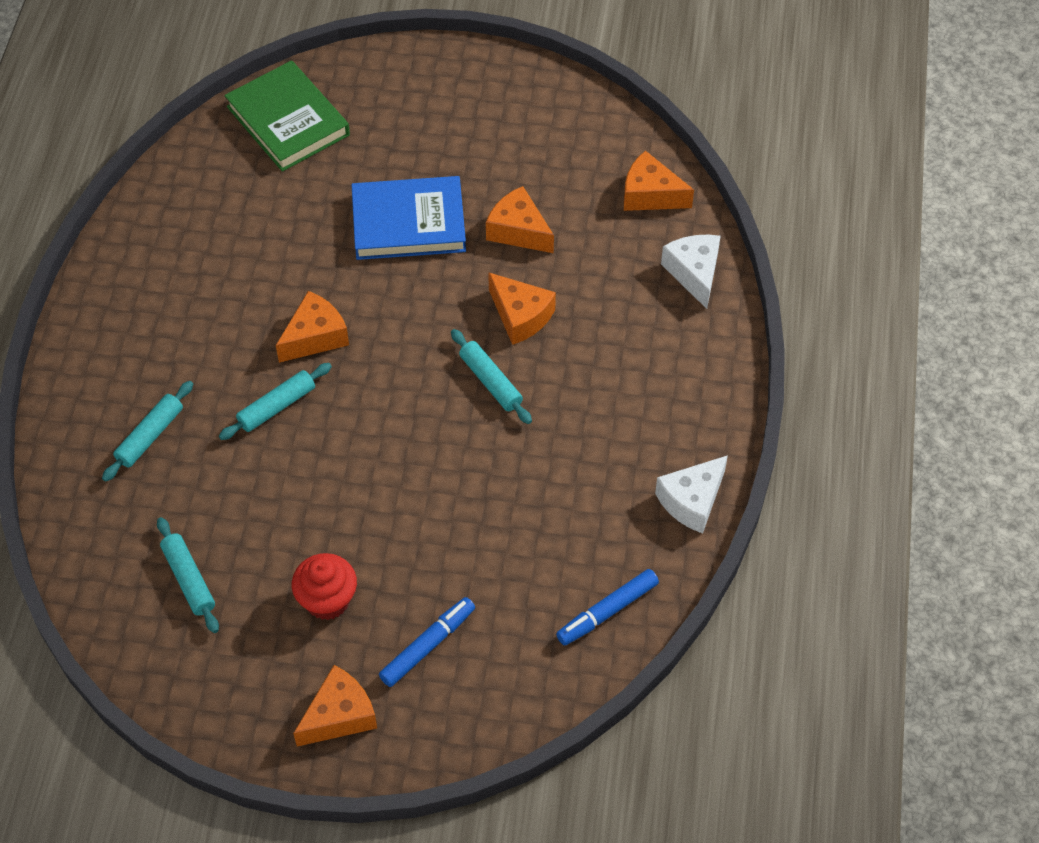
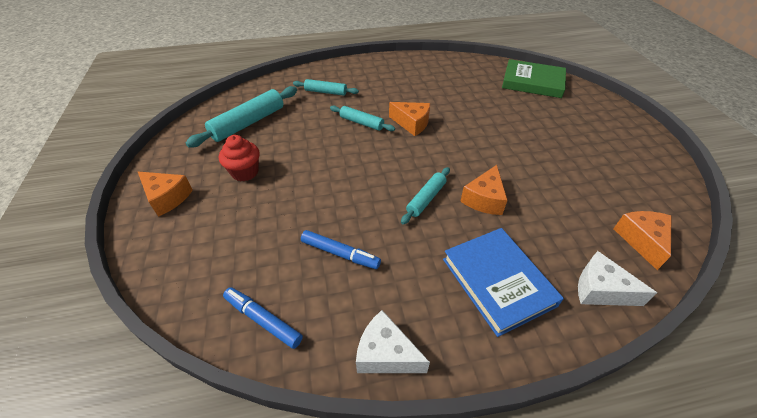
camera: 70 degrees right, 10 degrees down
turquoise rolling pin [157,517,219,633] -> turquoise rolling pin [185,86,297,147], size x1.70
green book [225,60,350,172] -> green book turned 75 degrees clockwise [502,59,566,98]
blue book [351,176,466,260] -> blue book moved to [443,228,564,337]
blue marker [379,597,475,687] -> blue marker moved to [301,230,381,269]
orange cheese [486,186,554,253] -> none
white cheese [661,235,721,309] -> white cheese turned 120 degrees counterclockwise [578,251,657,306]

